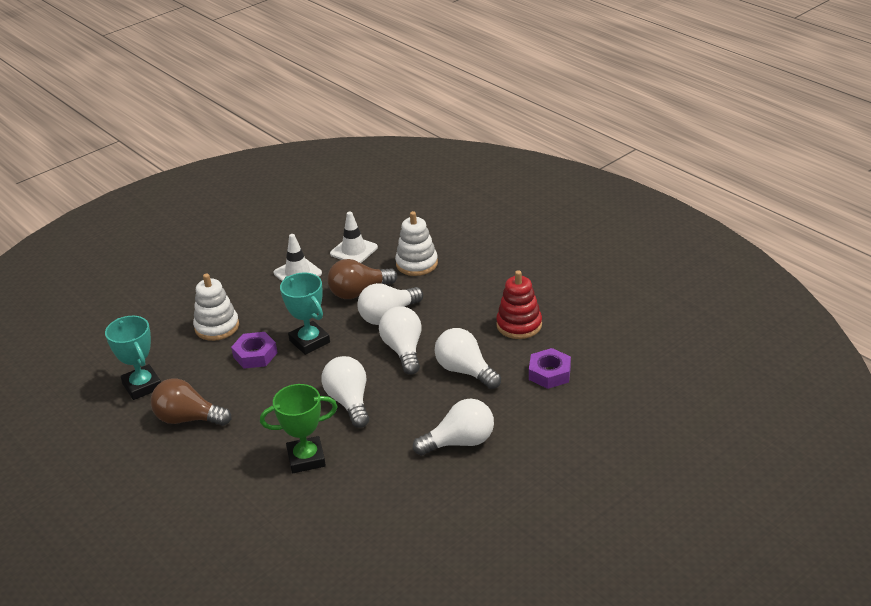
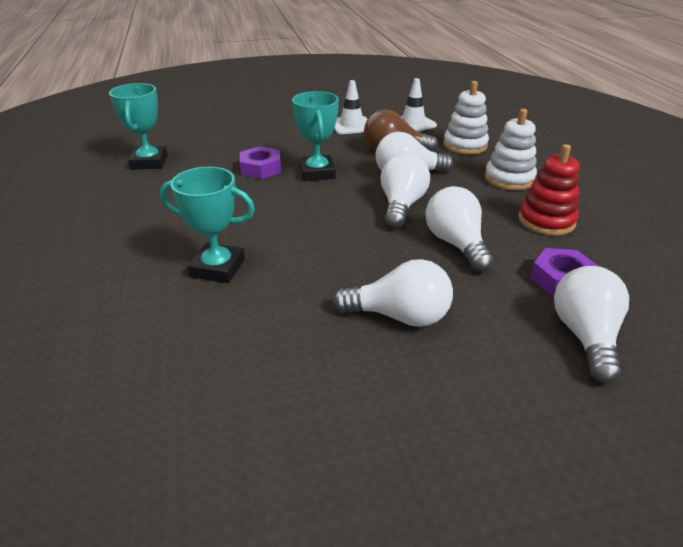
camera: 25 degrees right, 0 degrees up
brown light bulb [151,378,231,426] -> none
white stacking toy [193,273,239,341] -> white stacking toy moved to [485,109,537,190]
green trophy [260,384,338,473] -> turquoise trophy [160,167,255,283]
white light bulb [321,356,369,428] -> white light bulb moved to [554,266,629,384]

